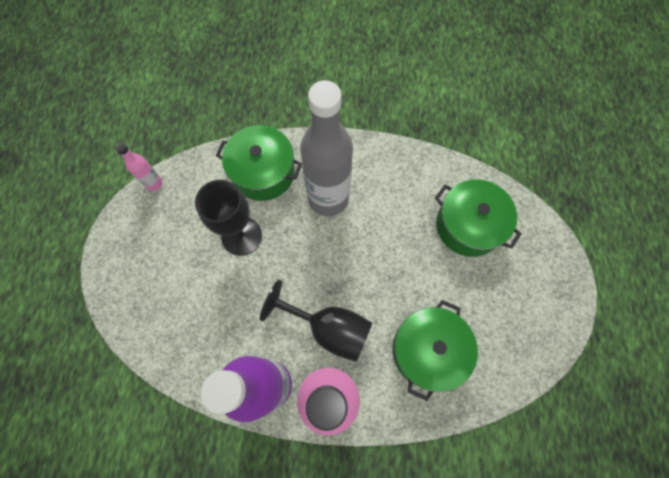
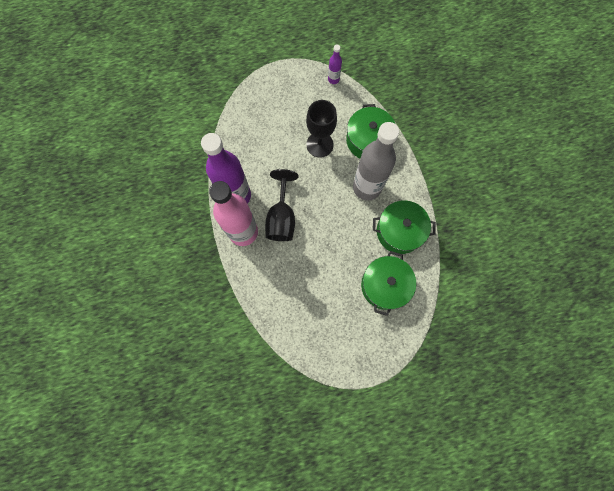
camera: 70 degrees right, 5 degrees up
pink bottle [115,143,163,191] -> purple bottle [328,45,342,84]
green pot [392,300,478,401] -> green pot moved to [373,200,436,254]

